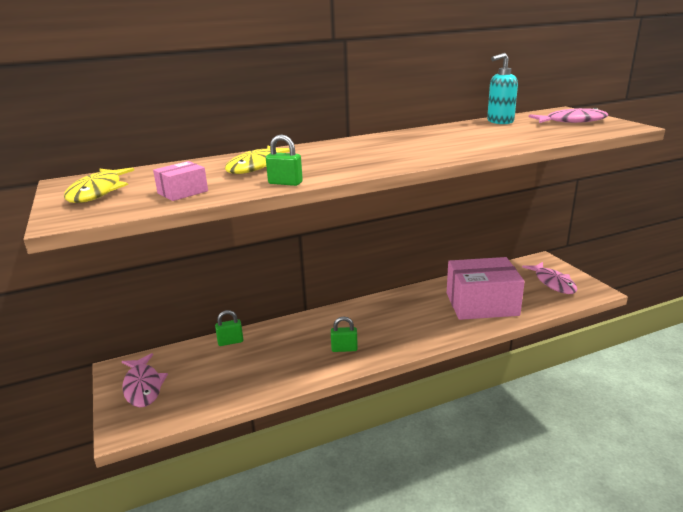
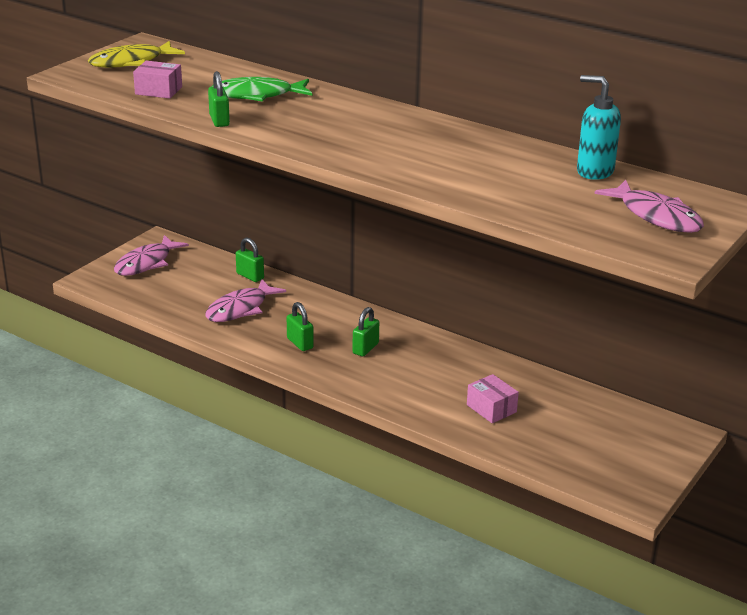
camera: 55 degrees right, 5 degrees up
yellow fish [225,145,290,174] -> green fish [212,77,313,102]
pink box [447,257,525,320] -> pink box [467,374,519,423], size x0.44
pink fish [522,262,577,294] -> pink fish moved to [205,279,286,322]
none -> green padlock [353,307,379,356]

